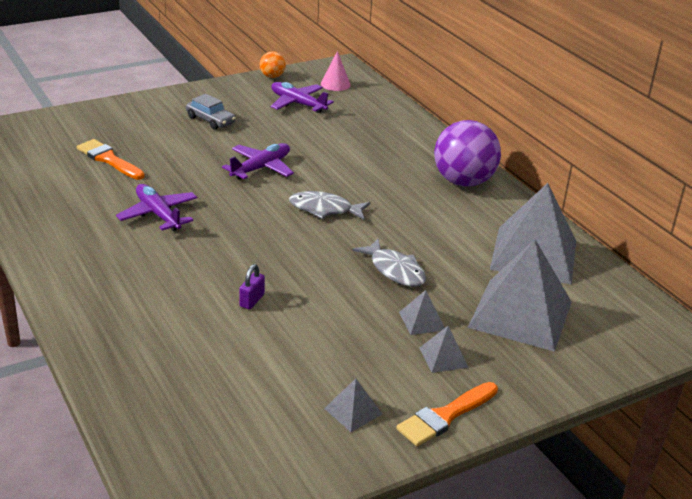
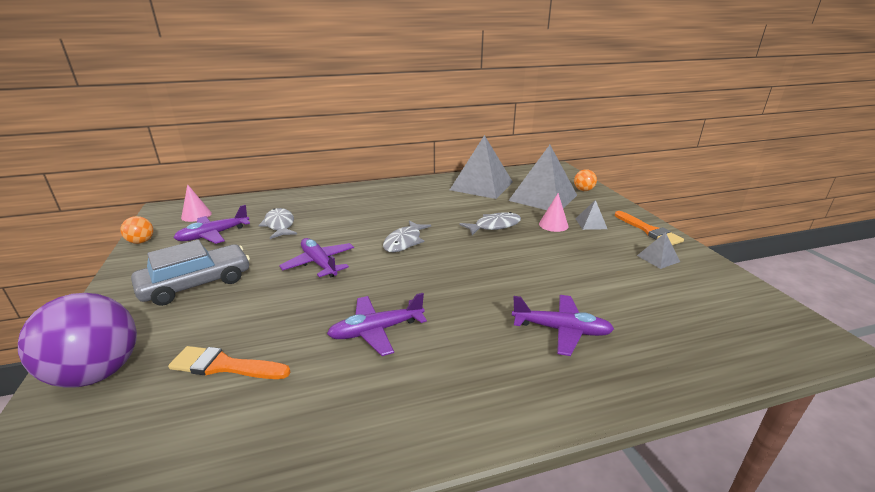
camera: 75 degrees left, 5 degrees down
orange brush [77,139,145,180] -> orange brush turned 45 degrees clockwise [168,346,291,379]
grey car [186,94,236,130] -> grey car [131,240,250,306], size x1.67
purple padlock [239,264,265,309] -> none
grey pyramid [399,290,445,335] -> pink cone [539,193,568,232]
purple ball [434,120,501,187] -> purple ball moved to [18,293,137,388]
none -> grey fish [259,208,297,239]
none -> purple plane [512,295,614,356]
none -> orange ball [574,169,597,191]

